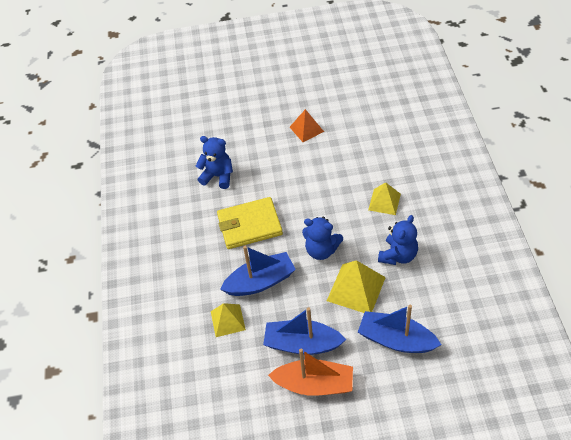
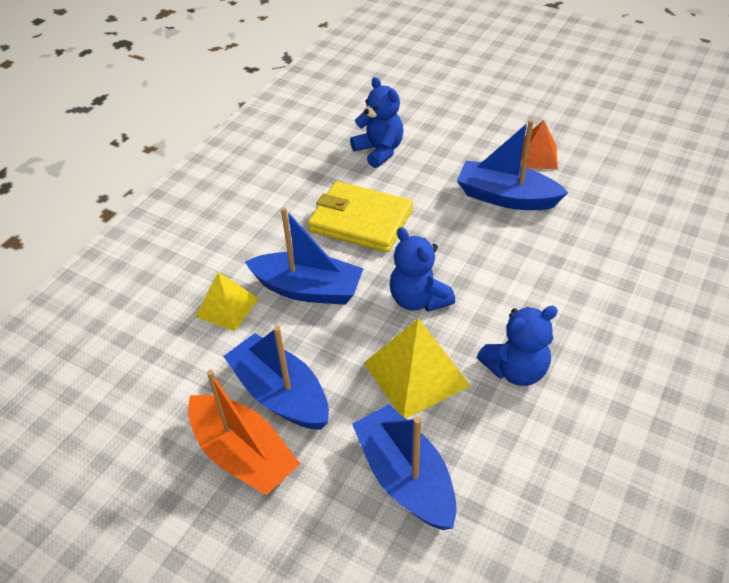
camera: 35 degrees right, 5 degrees down
yellow pyramid [368,182,401,215] -> none
none -> blue boat [457,119,568,210]

